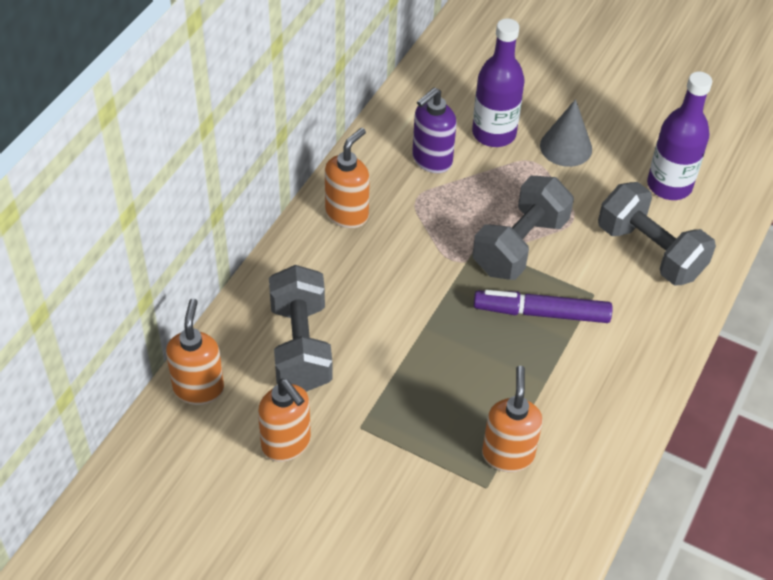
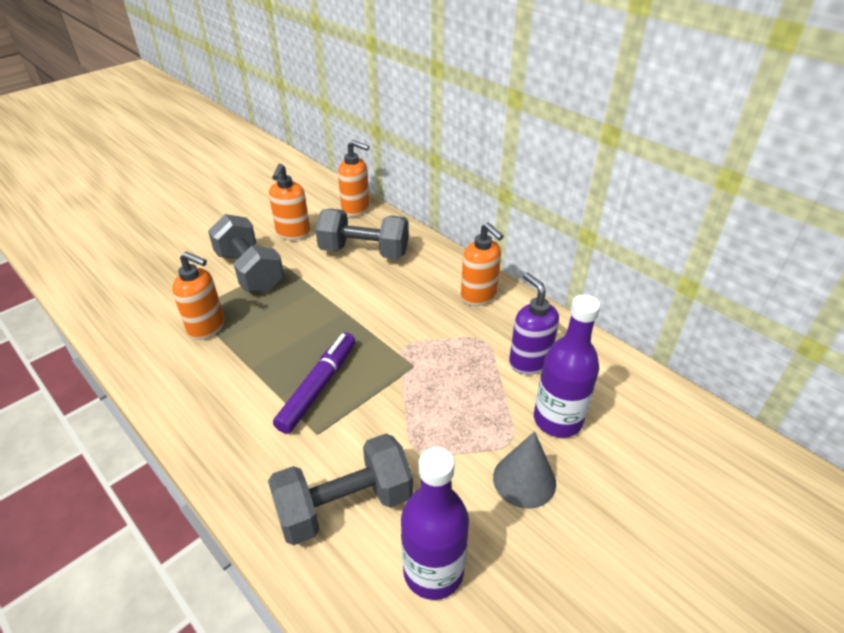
camera: 110 degrees right, 10 degrees down
orange soap dispenser [258,379,311,462] -> orange soap dispenser turned 60 degrees counterclockwise [269,163,310,240]
grey dumbbell [472,176,574,280] -> grey dumbbell moved to [208,214,284,292]

